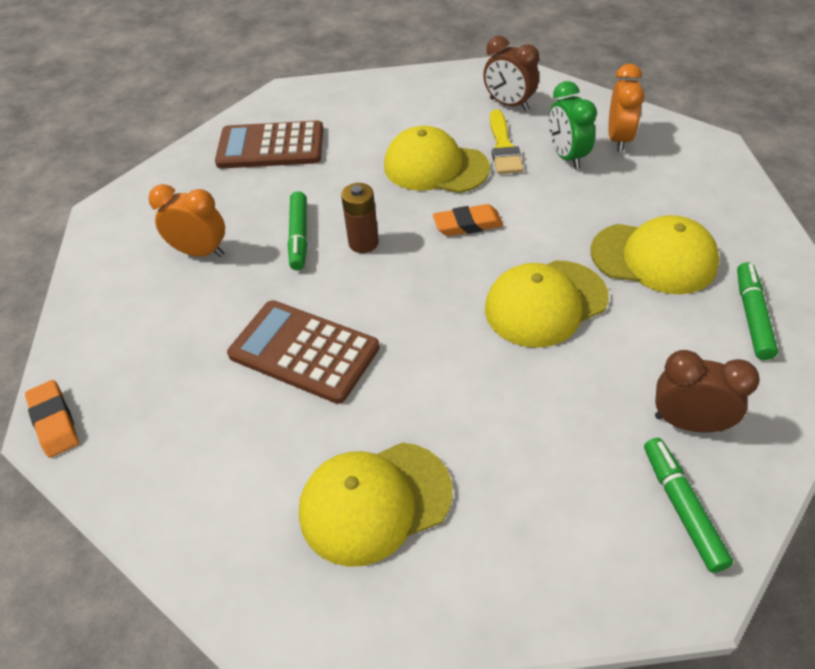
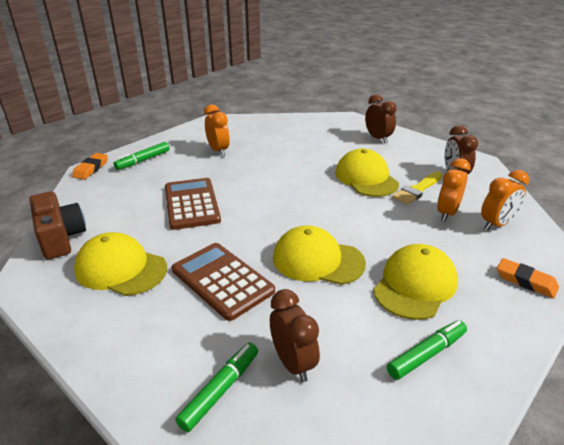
camera: 45 degrees right, 15 degrees down
brown calculator [215,121,323,169] -> brown calculator moved to [172,243,275,321]
green marker [288,191,307,270] -> green marker moved to [114,142,170,170]
brown battery [341,183,379,253] -> none
orange eraser [433,204,503,236] -> orange eraser moved to [497,258,559,298]
green clock [549,81,597,169] -> orange clock [437,158,471,222]
yellow cap [591,215,720,294] -> yellow cap turned 120 degrees counterclockwise [373,244,458,320]
none -> brown camera [29,191,86,259]
none -> brown clock [365,94,397,143]

